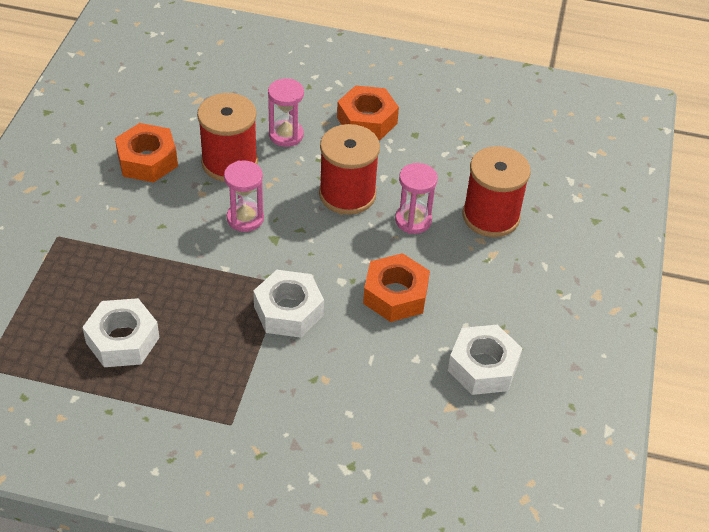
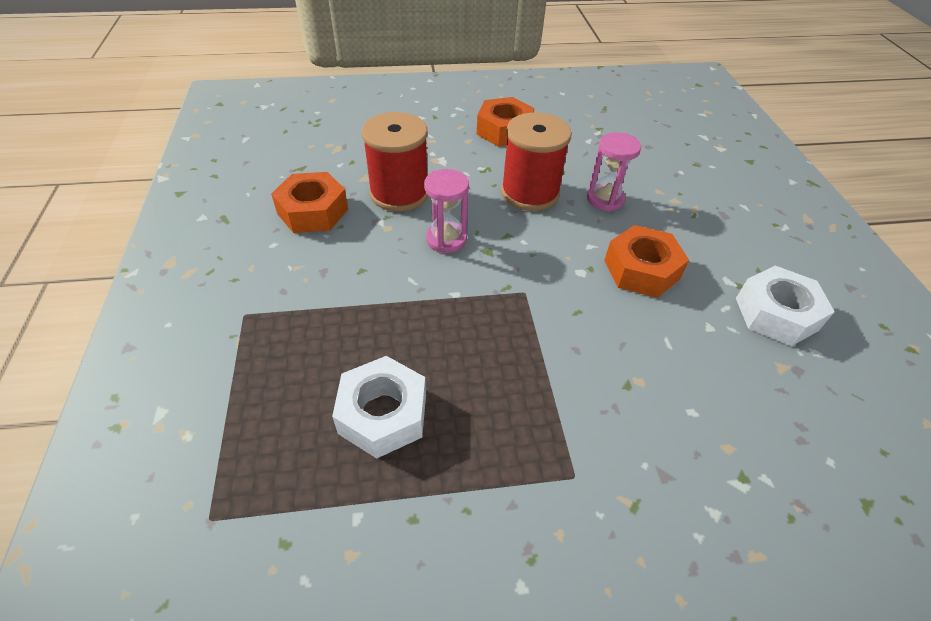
camera: 20 degrees left, 0 degrees up
white nut [253,270,324,338] -> none
pink hourglass [268,79,304,147] -> none
red spool [463,146,531,237] -> none

